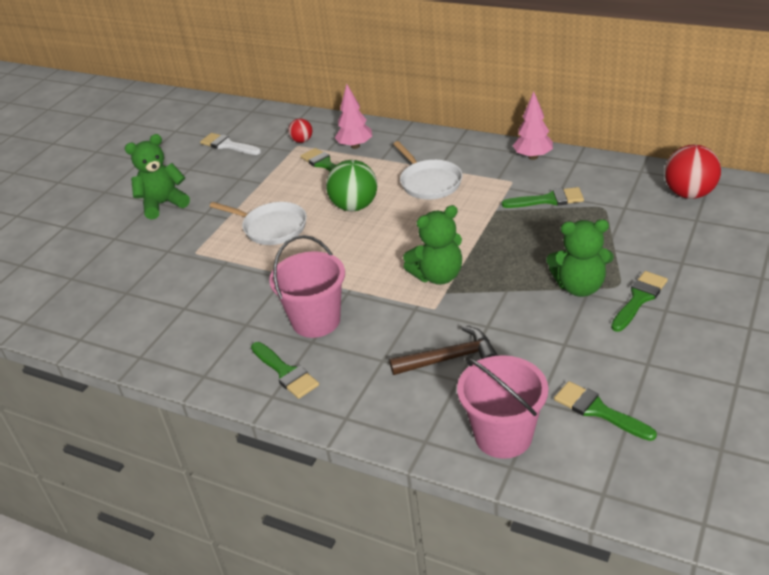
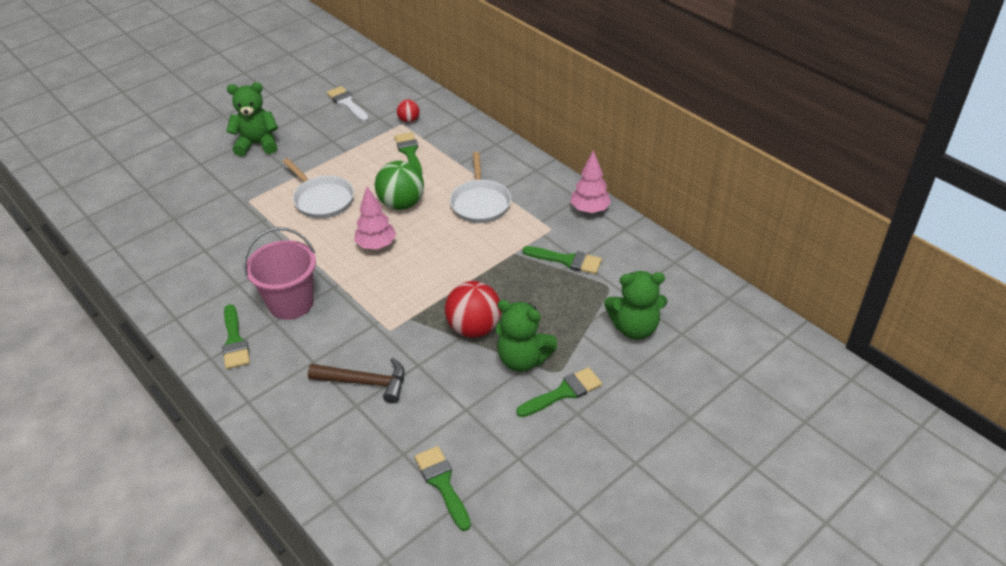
camera: 20 degrees right, 5 degrees up
pink tree [335,84,372,149] -> pink tree moved to [354,187,396,249]
green teddy bear [403,205,462,285] -> green teddy bear moved to [604,271,667,340]
pink bucket [457,355,548,459] -> none
red ball [665,145,721,199] -> red ball moved to [445,281,501,338]

